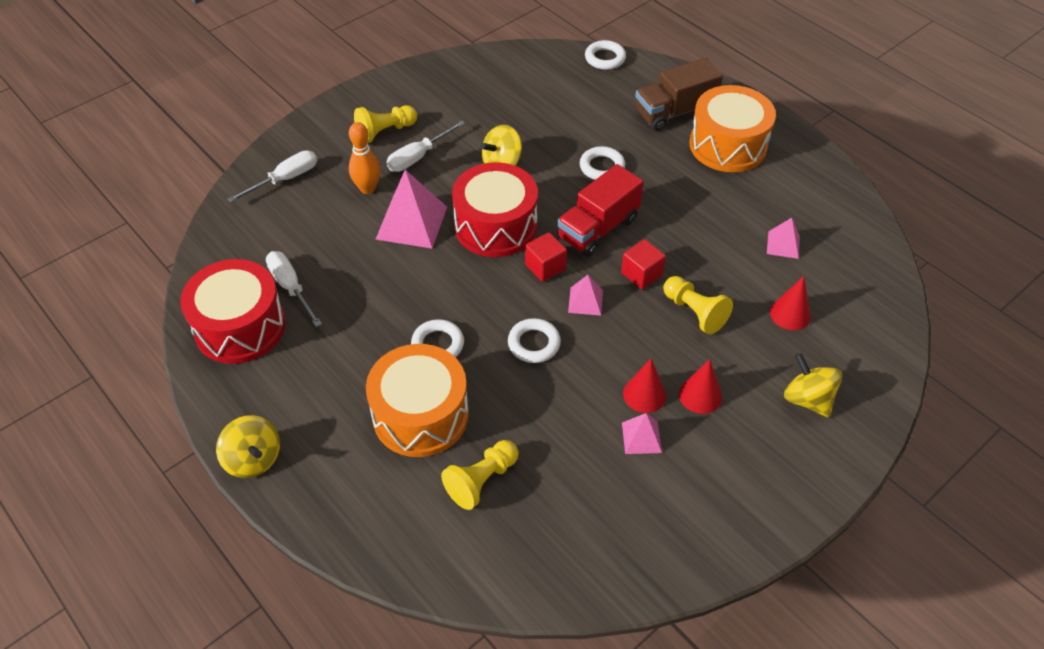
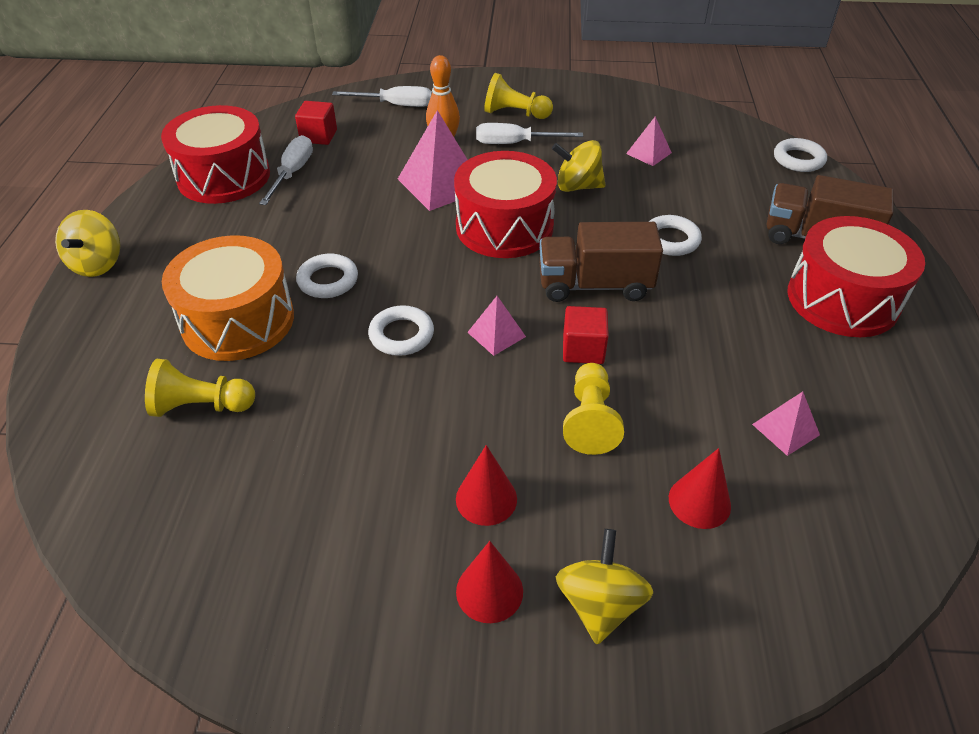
camera: 45 degrees right, 5 degrees down
red cube [525,232,567,282] -> red cube moved to [295,101,337,145]
red truck [557,164,644,257] -> brown truck [539,222,663,302]
pink pyramid [622,413,662,454] -> pink pyramid moved to [626,117,672,166]
red cone [623,359,666,413] -> red cone moved to [456,541,523,623]
orange drum [690,85,776,172] -> red drum [787,216,925,337]

